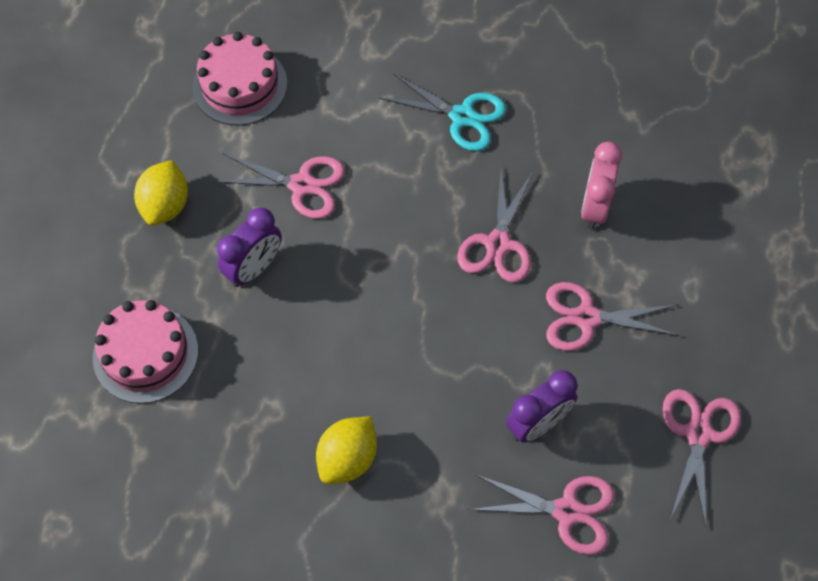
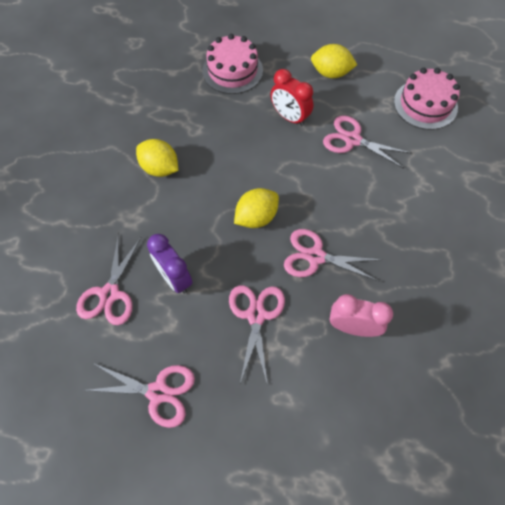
camera: 90 degrees right, 0 degrees up
pink scissors [214,154,345,219] -> pink scissors turned 105 degrees clockwise [323,115,411,169]
purple clock [217,207,282,287] -> red clock [271,69,313,126]
turquoise scissors [380,73,506,151] -> none
none -> yellow lemon [234,188,279,228]

